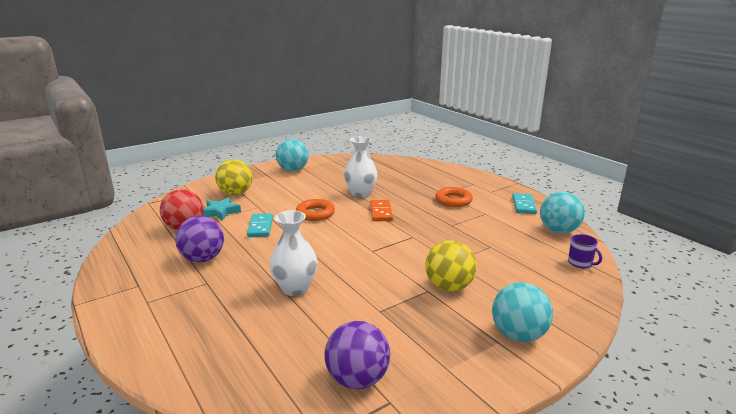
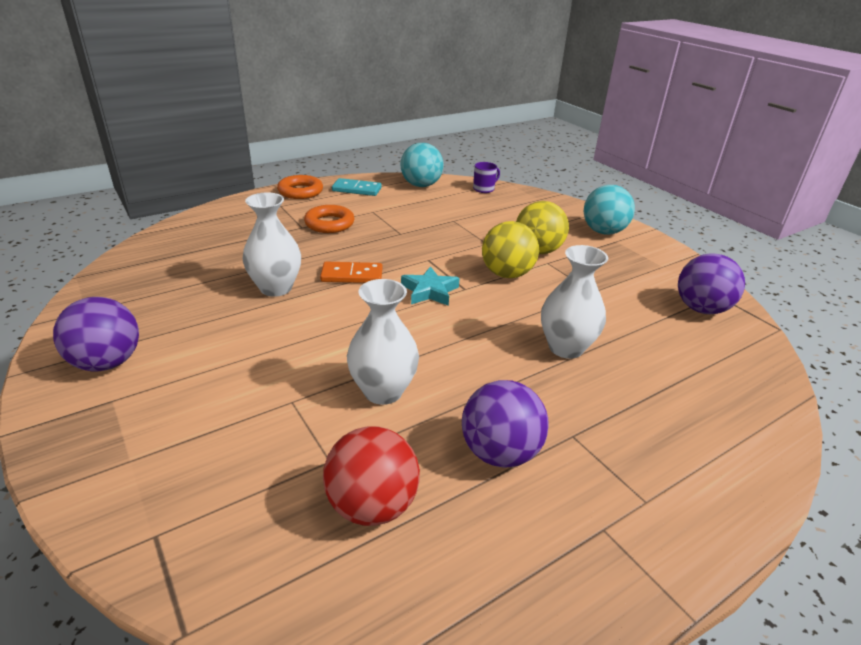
camera: 90 degrees left, 10 degrees up
turquoise star [203,197,241,221] -> turquoise star moved to [401,266,460,306]
yellow ball [215,159,252,195] -> yellow ball moved to [482,221,539,278]
turquoise domino [247,213,273,237] -> white vase [347,279,419,405]
turquoise ball [276,139,308,172] -> purple ball [53,297,139,372]
orange ring [296,199,335,221] -> orange ring moved to [277,175,323,199]

